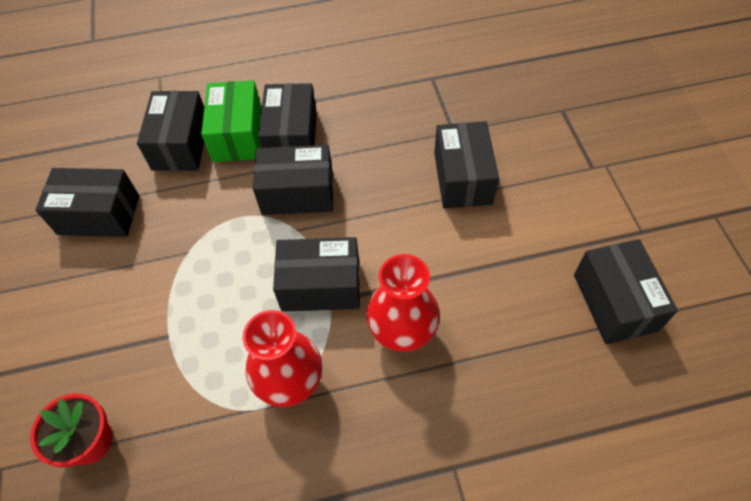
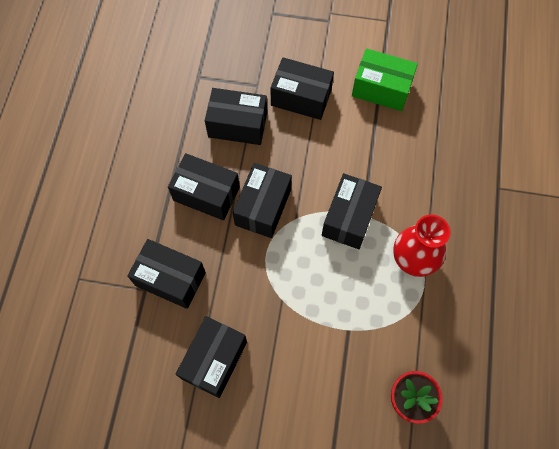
camera: 70 degrees left, 10 degrees up
green box [201,80,262,162] -> green box moved to [352,48,418,111]
red vase [366,254,440,352] -> none
black box [574,239,678,344] -> black box moved to [205,88,267,145]

